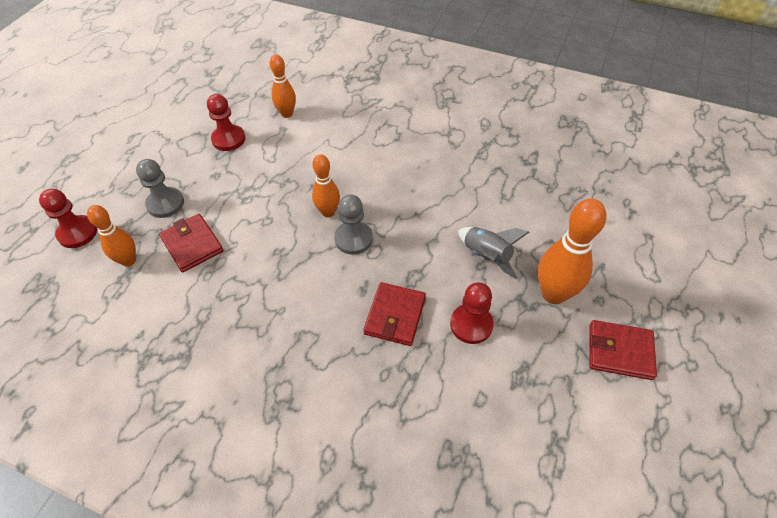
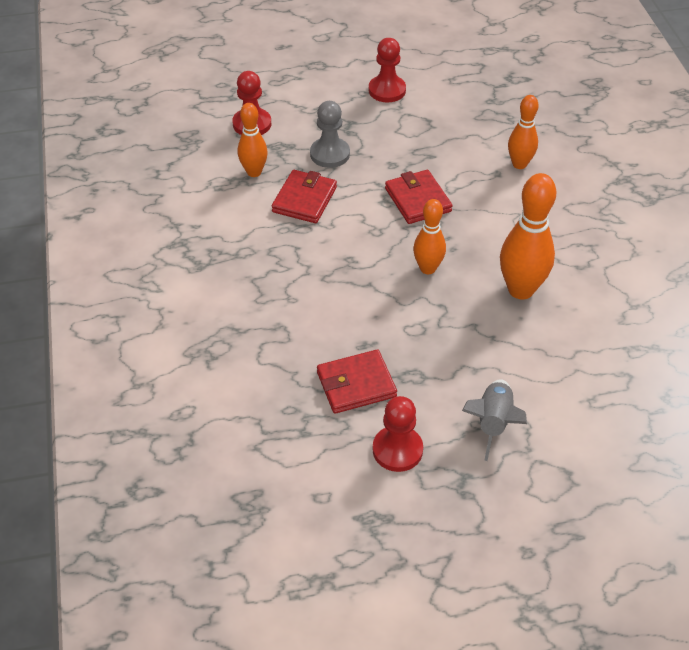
camera: 55 degrees right, 5 degrees down
red pawn [207,94,245,151] -> red pawn moved to [369,38,406,102]
grey pawn [334,194,373,255] -> none
orange bowling pin [538,199,606,304] -> orange bowling pin moved to [500,173,556,299]
red wallet [590,320,657,380] -> red wallet moved to [385,170,453,224]

